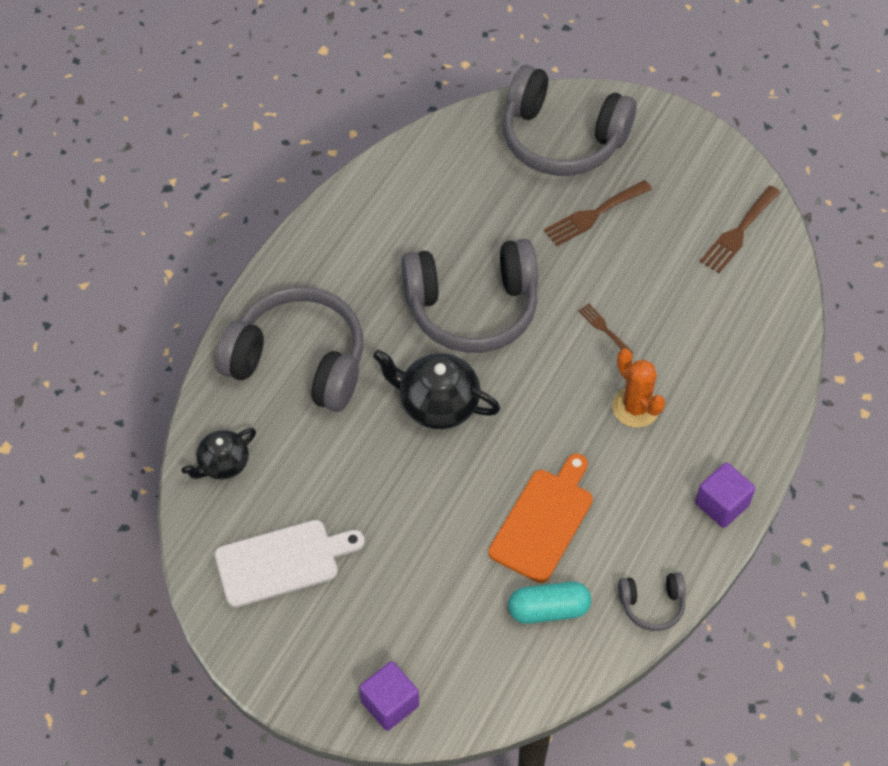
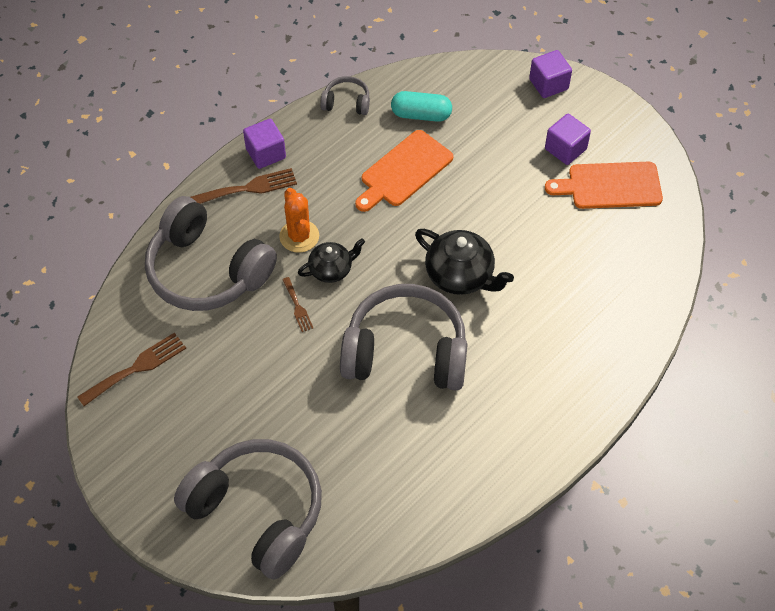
camera: 165 degrees left, 0 degrees up
black teapot [182,428,256,480] -> black teapot moved to [298,238,365,283]
white cutting board [214,520,365,607] -> orange cutting board [545,162,663,209]
grey headphones [215,286,363,412] -> grey headphones moved to [145,196,277,311]
brown fork [544,180,652,246] -> brown fork moved to [191,168,297,204]
none -> purple cube [545,114,591,165]

